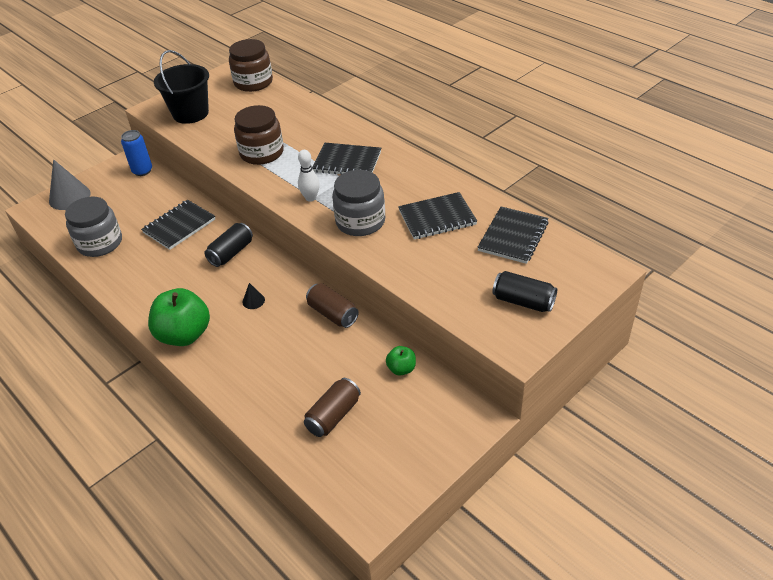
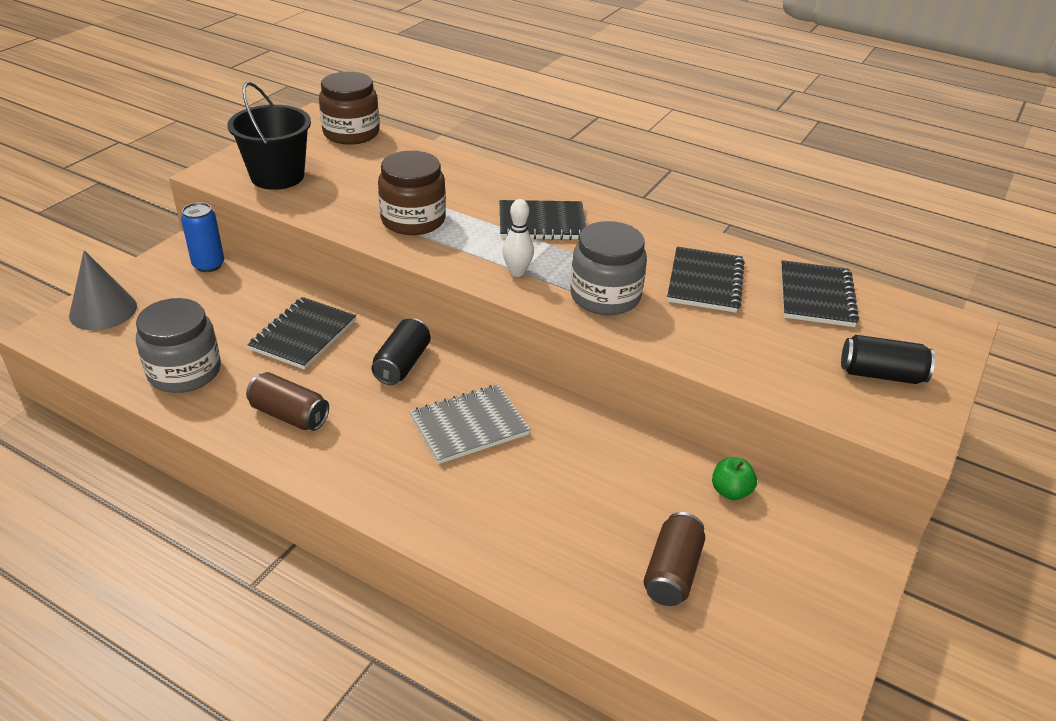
camera: 20 degrees left, 5 degrees down
green apple [148,288,210,346] -> none
black cone [242,283,265,309] -> grey notebook [410,385,531,464]
brown can [306,283,359,328] -> brown can moved to [246,372,329,431]
black notebook [398,192,477,240] -> black notebook turned 45 degrees counterclockwise [667,247,745,313]

